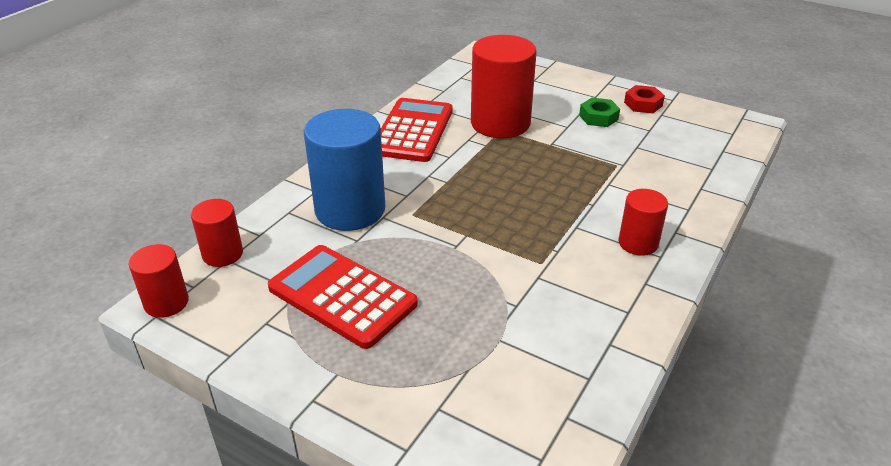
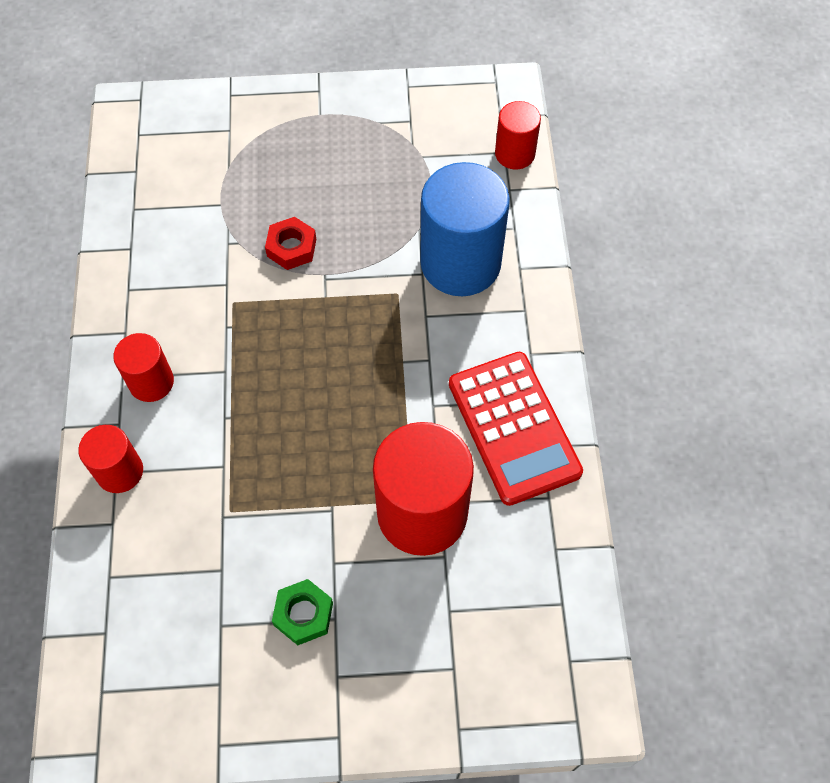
camera: 145 degrees right, 25 degrees up
red cylinder [129,244,189,318] -> red cylinder moved to [78,425,143,493]
red calculator [268,245,418,349] -> none
red nut [624,85,665,113] -> red nut moved to [265,217,316,270]

